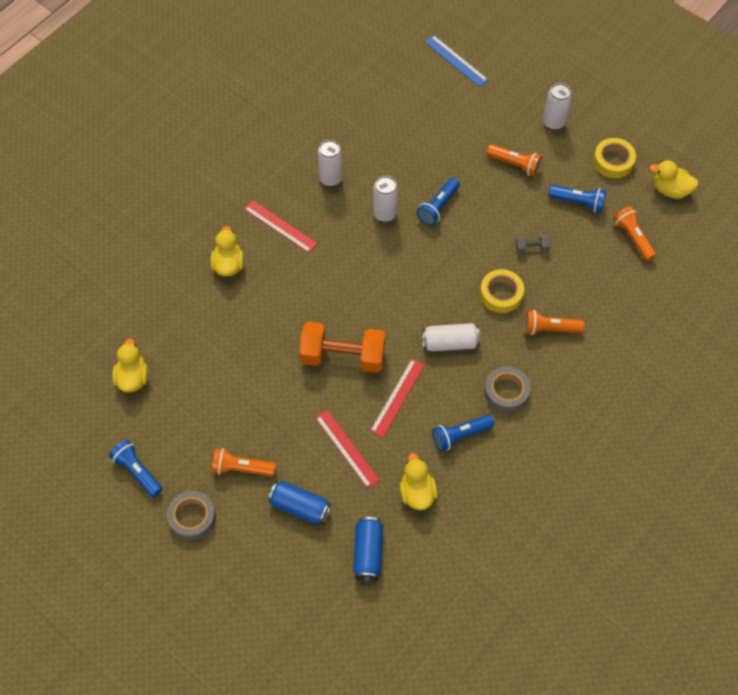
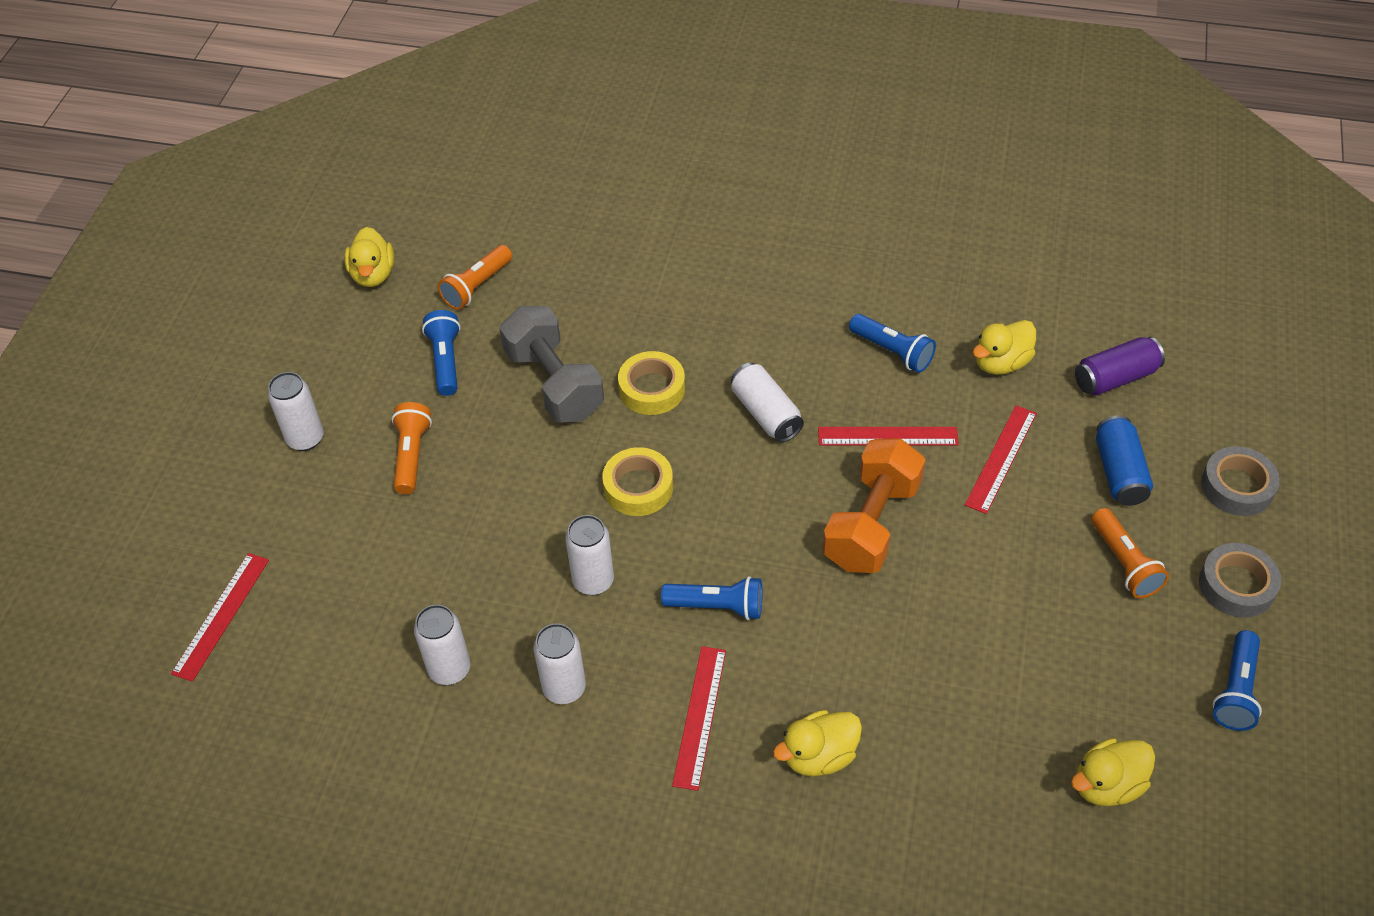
camera: 115 degrees left, 10 degrees down
orange dumbbell [299,322,386,373] -> orange dumbbell turned 45 degrees clockwise [822,438,925,573]
blue can [353,517,383,582] -> purple can [1075,337,1165,395]
blue flashlight [416,178,460,226] -> blue flashlight moved to [661,576,762,620]
blue ruler [425,35,488,87] -> red ruler [171,553,269,682]
grey tape [484,366,531,413] -> grey tape moved to [1201,446,1280,516]
grey dumbbell [516,234,551,253] -> grey dumbbell [499,306,604,423], size x2.38
orange flashlight [524,310,585,335] -> none
yellow tape [593,138,636,178] -> yellow tape moved to [602,447,673,516]
none -> white can [414,605,470,685]

